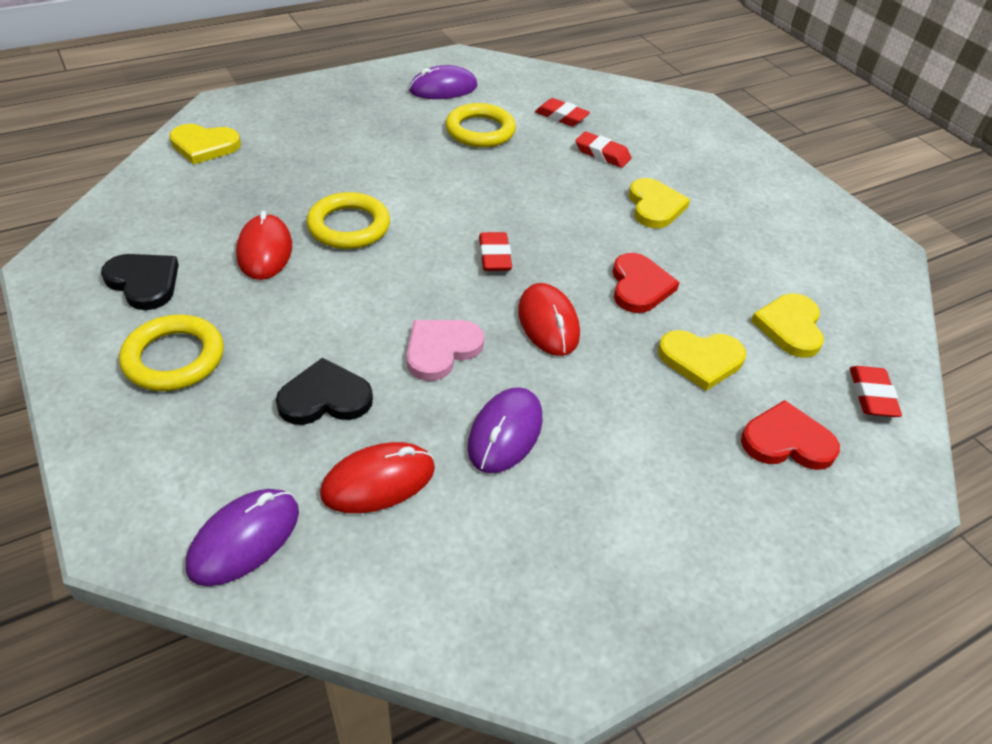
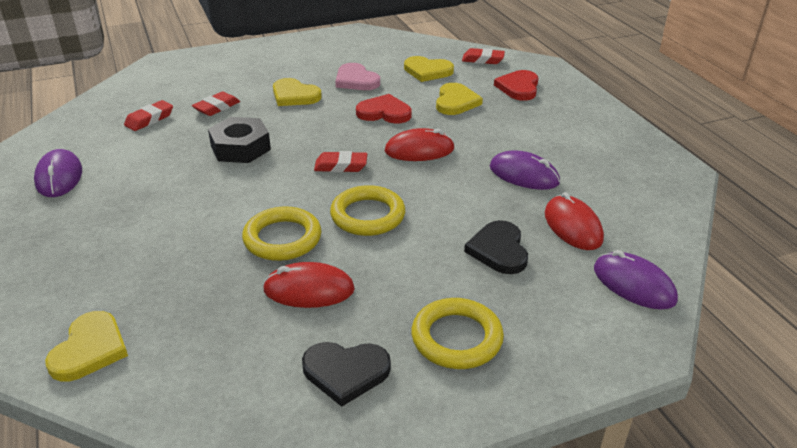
camera: 80 degrees left, 10 degrees down
black heart [101,254,179,310] -> black heart turned 135 degrees counterclockwise [302,342,391,407]
pink heart [406,320,484,381] -> pink heart moved to [335,63,380,90]
yellow ring [445,103,516,148] -> yellow ring moved to [330,185,405,236]
yellow heart [629,178,690,228] -> yellow heart turned 150 degrees counterclockwise [273,78,322,106]
none -> black nut [208,117,271,163]

